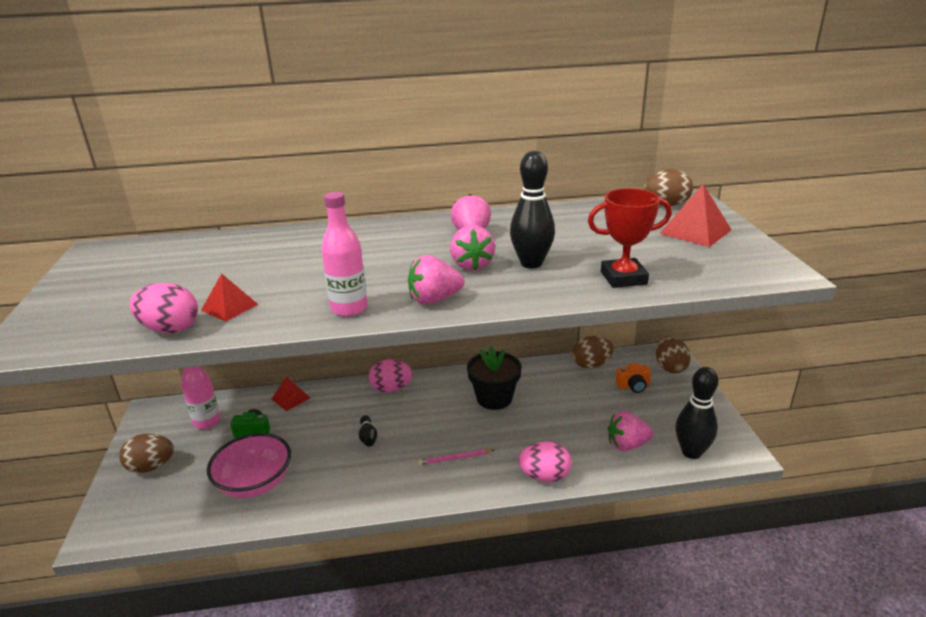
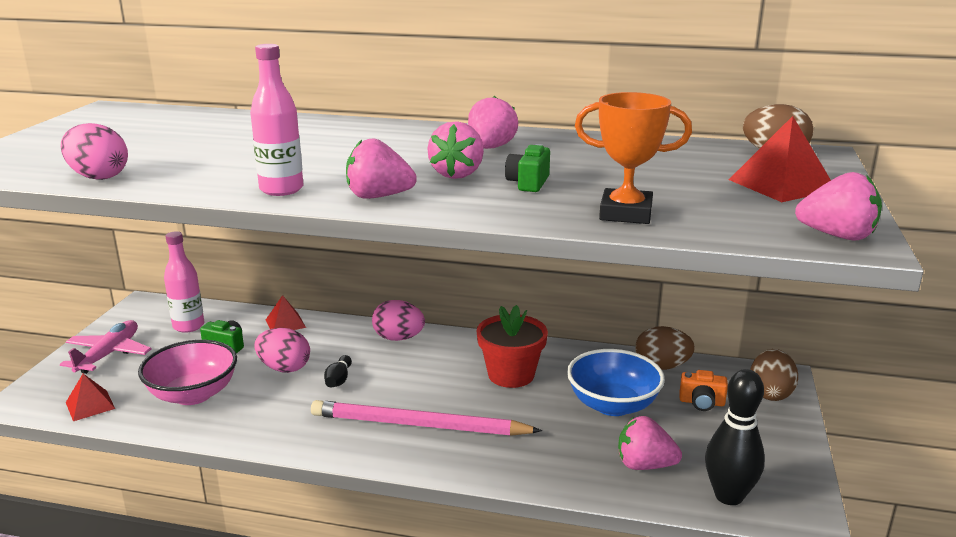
camera: 20 degrees right, 5 degrees down
brown egg [119,434,174,473] -> pink plane [60,320,152,374]
red pyramid [201,273,258,322] -> red pyramid moved to [66,374,115,421]
pink pencil [418,449,494,465] -> pink pencil [311,400,542,436], size x2.36
black flower pot [467,346,522,410] -> red flower pot [477,305,548,388]
black bowling pin [510,151,555,269] -> green camera [505,144,550,192]
pink egg [518,442,572,482] -> pink egg moved to [254,328,310,373]
red trophy [588,188,672,288] -> orange trophy [575,92,692,224]
none -> blue bowl [567,349,665,416]
none -> pink strawberry [795,172,882,241]

